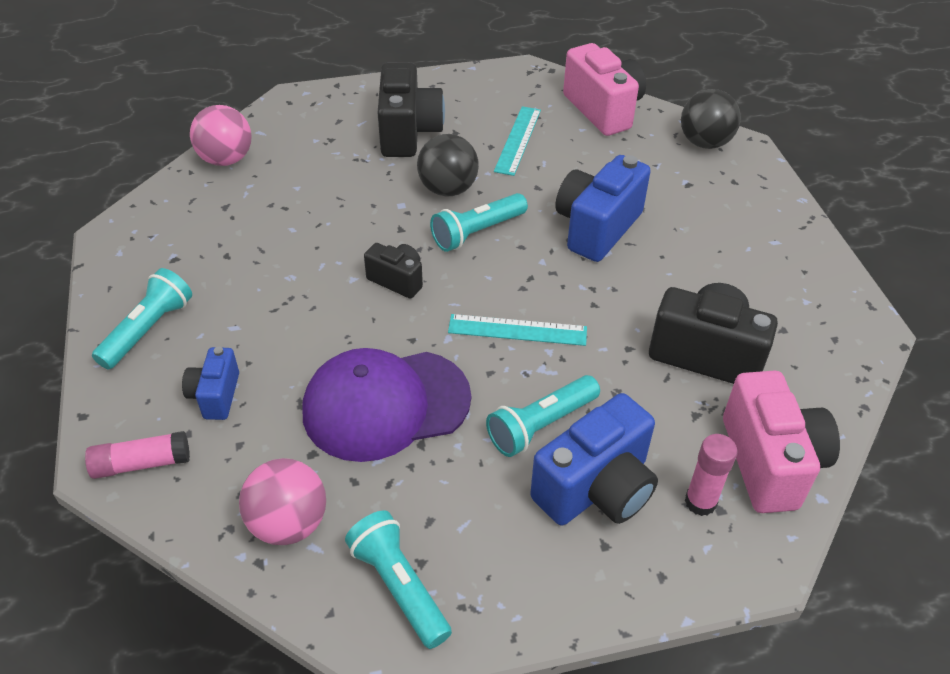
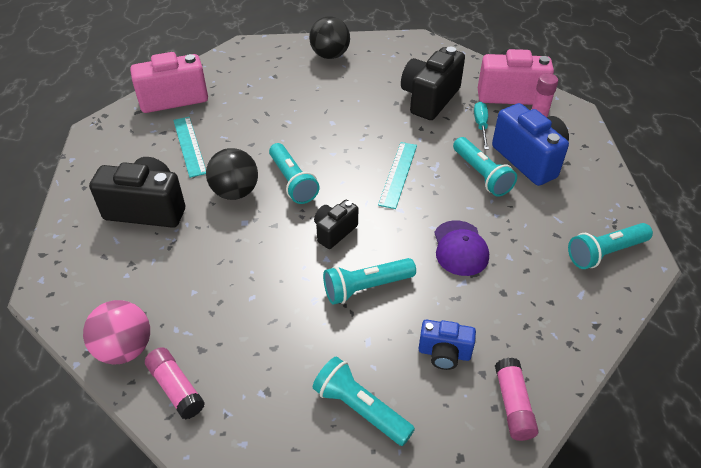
camera: 80 degrees left, 0 degrees up
pink ball [239,458,326,545] -> none
purple cap [302,348,471,462] -> purple cap [434,220,489,276], size x0.58
turquoise ruler [494,106,541,176] -> turquoise ruler turned 45 degrees clockwise [173,117,206,178]
blue camera [555,155,651,262] -> none
black ball [681,89,741,149] -> black ball moved to [309,16,350,59]
none -> pink glue stick [145,347,205,420]
none -> turquoise flashlight [323,258,416,305]
none -> turquoise screwdriver [474,102,489,150]

